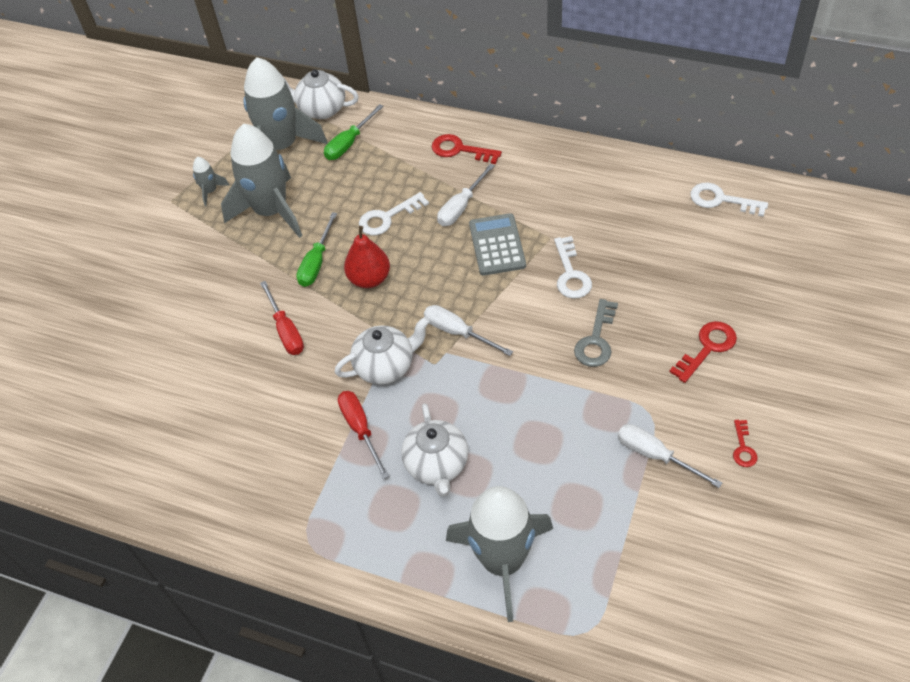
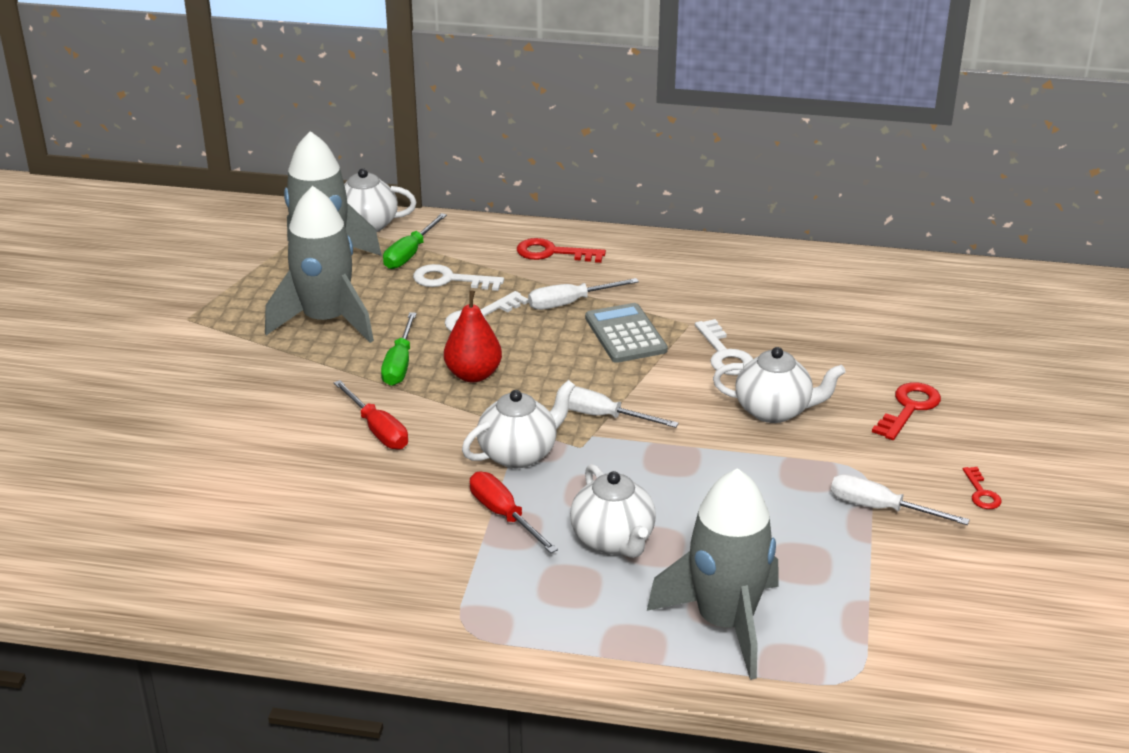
camera: 15 degrees left, 20 degrees down
grey rocket [193,157,230,206] -> none
white screwdriver [437,163,495,226] -> white screwdriver turned 45 degrees clockwise [528,278,639,310]
grey key [574,299,618,367] -> white teapot [713,347,846,423]
white key [690,182,768,217] -> white key moved to [413,264,504,291]

